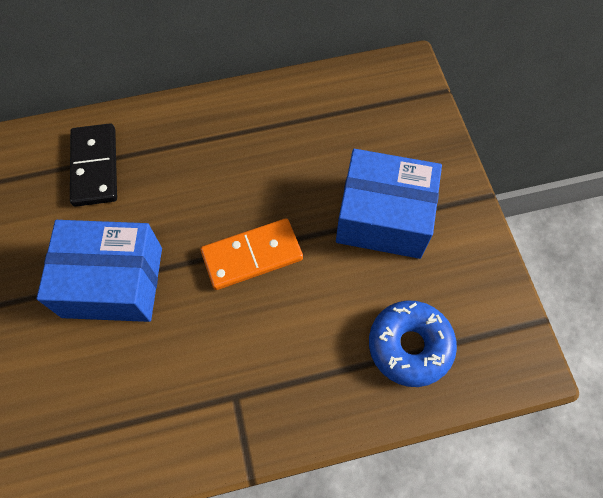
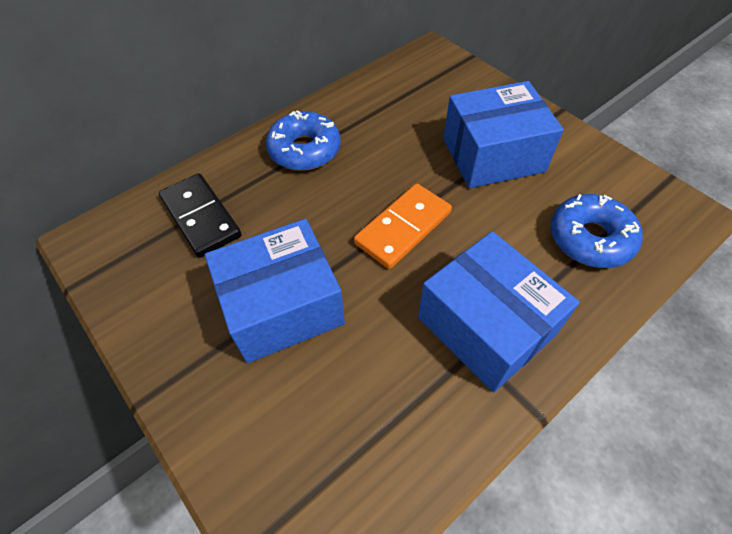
camera: 25 degrees left, 10 degrees down
none -> blue donut [266,110,341,171]
none -> blue box [418,231,580,392]

